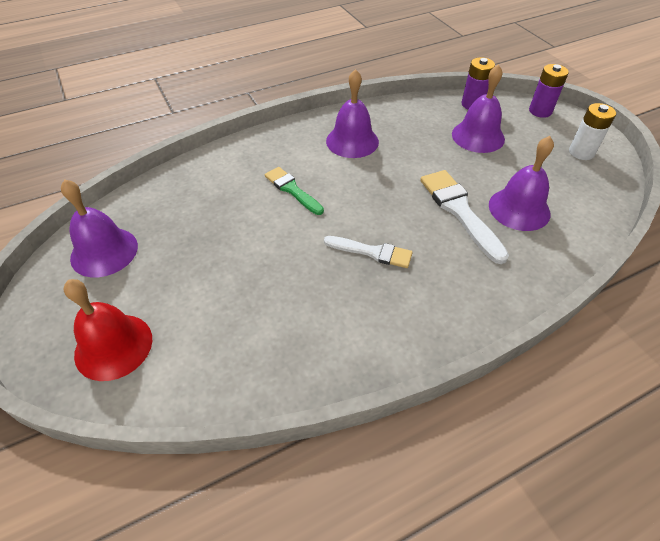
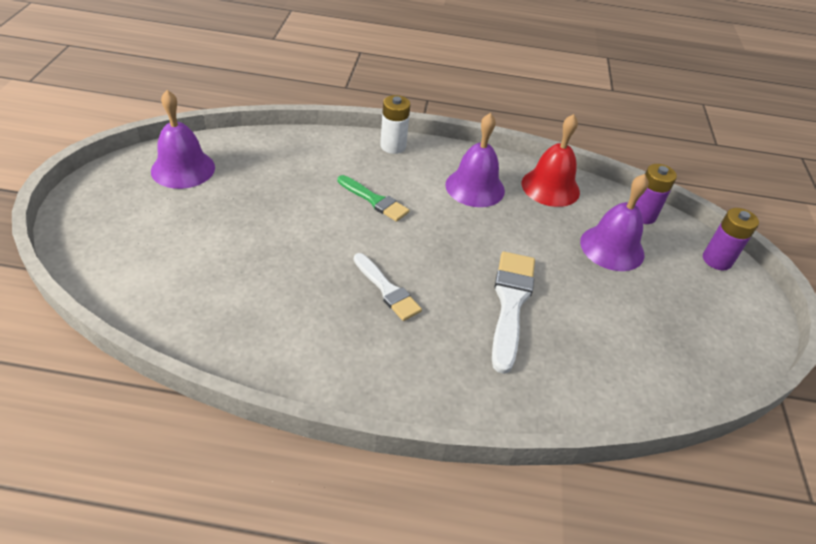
camera: 30 degrees right, 5 degrees down
red bell [63,279,152,381] -> red bell moved to [522,114,580,207]
green brush [265,167,324,215] -> green brush turned 135 degrees clockwise [338,175,409,222]
purple bell [489,136,554,231] -> none
white battery [569,103,616,160] -> white battery moved to [380,95,410,154]

